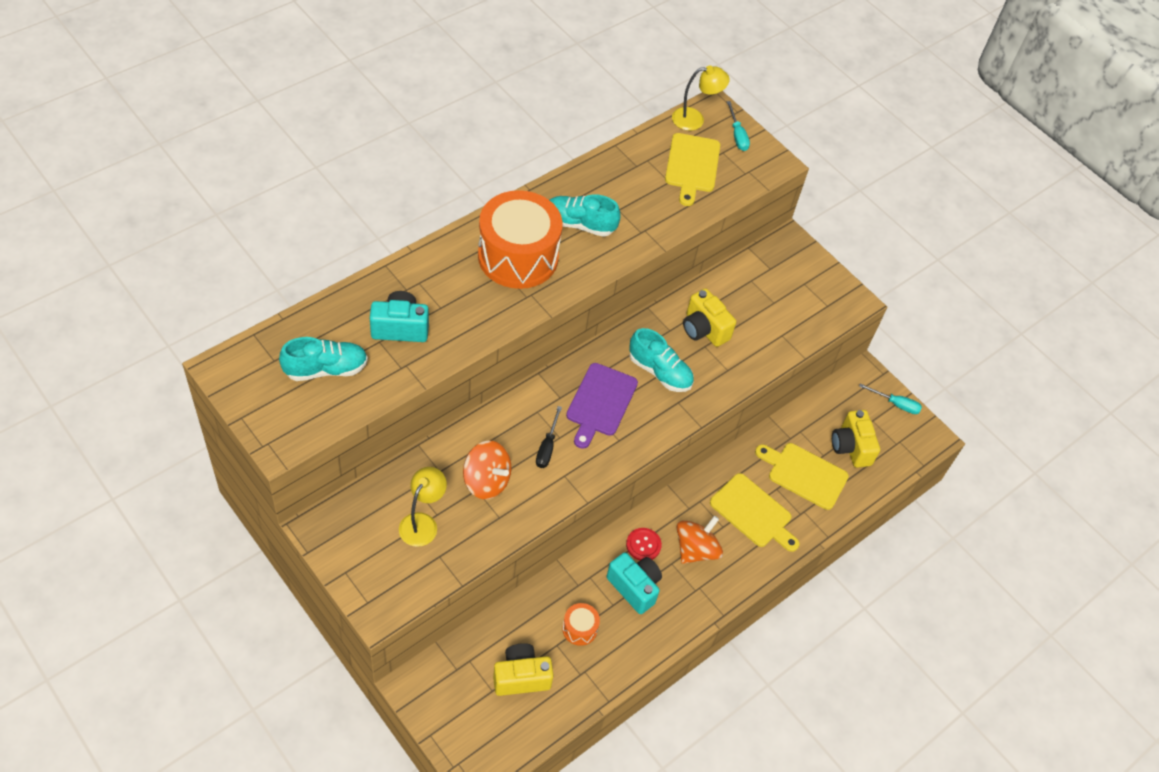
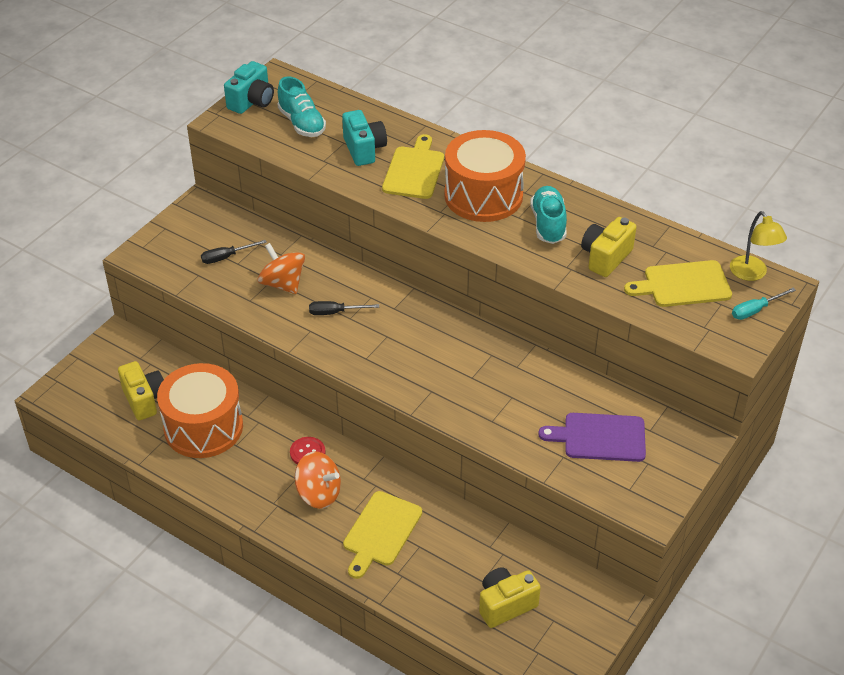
camera: 80 degrees right, 10 degrees down
yellow lamp [399,467,447,547] -> black screwdriver [201,240,267,264]
orange spinning top [463,441,512,499] -> orange spinning top turned 120 degrees clockwise [258,243,305,294]
orange drum [562,603,600,646] -> orange drum [157,363,243,458], size x2.36
purple cutting board [566,363,638,449] -> purple cutting board moved to [538,413,646,462]
turquoise camera [607,552,662,614] -> turquoise camera moved to [224,61,274,114]
turquoise shoe [629,328,694,392] -> none
yellow camera [683,288,736,347] -> yellow camera moved to [581,217,636,277]
yellow cutting board [755,443,849,510] -> yellow cutting board moved to [382,134,444,199]
turquoise screwdriver [859,384,922,414] -> none

